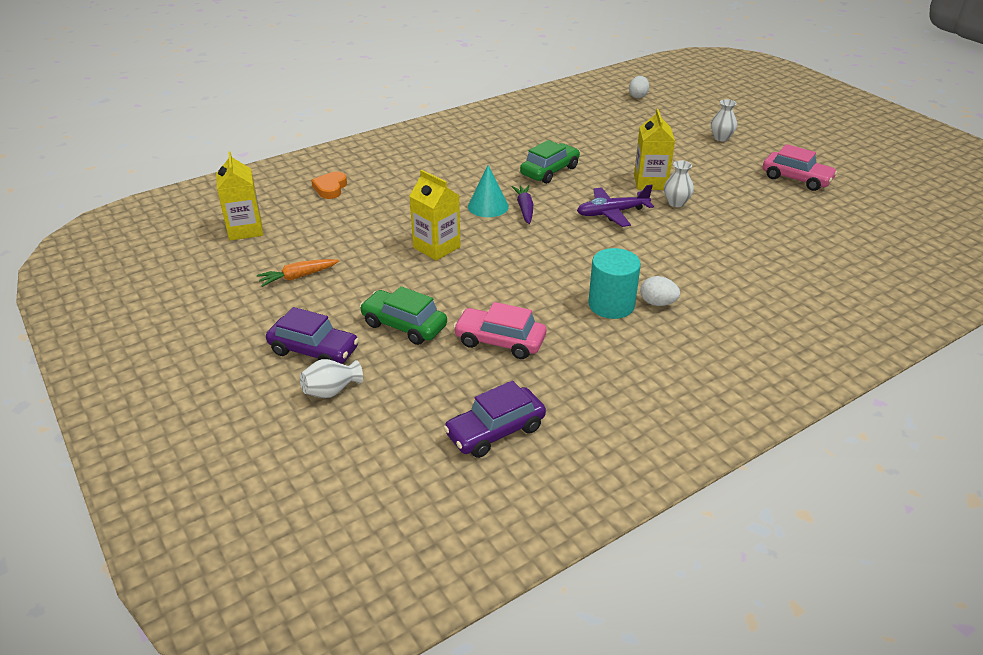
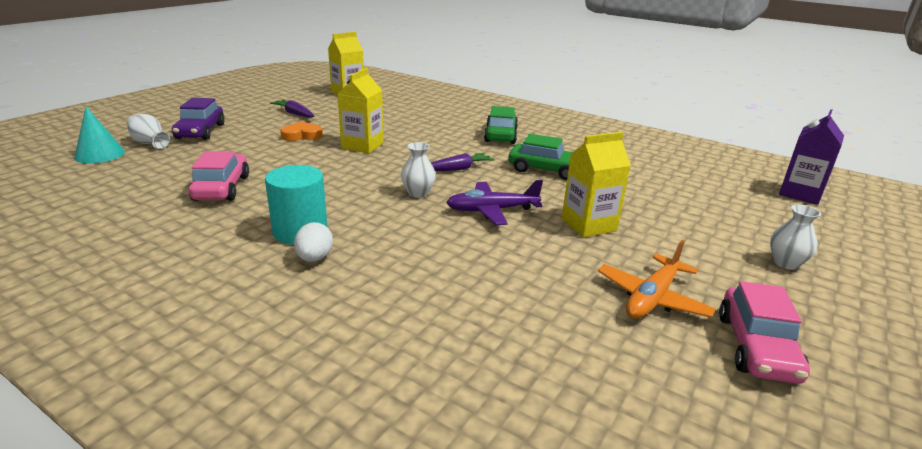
camera: 65 degrees right, 10 degrees down
orange carrot [257,259,339,287] -> purple carrot [270,100,315,118]
orange heart [311,172,347,199] -> orange heart moved to [280,121,323,141]
green car [360,286,447,345] -> green car moved to [484,106,518,144]
purple car [443,380,546,458] -> none
turquoise cone [468,165,509,217] -> turquoise cone moved to [74,107,125,163]
purple plane [577,184,654,227] -> purple plane turned 60 degrees counterclockwise [446,180,543,225]
white egg [629,76,649,98] -> purple carton [779,109,844,205]
white vase [664,160,694,207] -> white vase moved to [401,142,436,198]
none -> orange plane [598,240,716,319]

